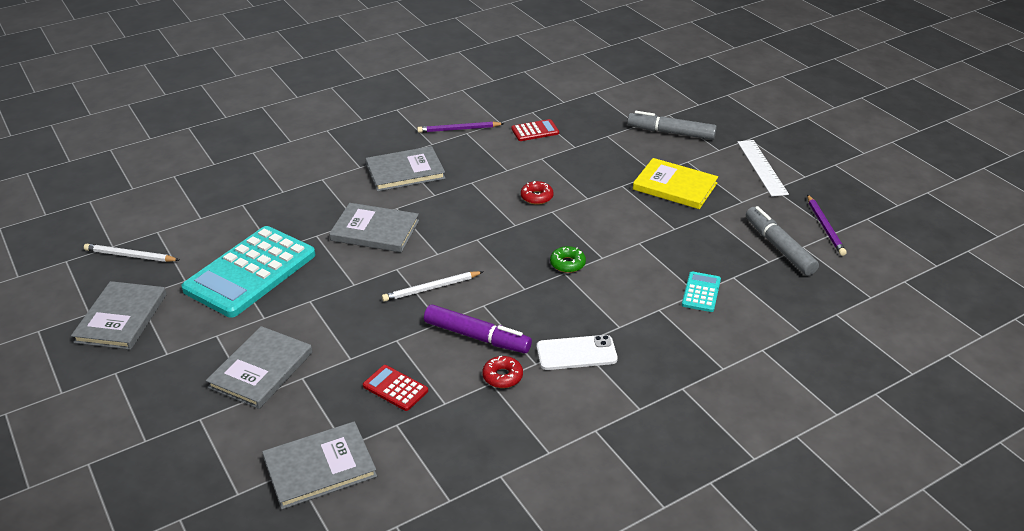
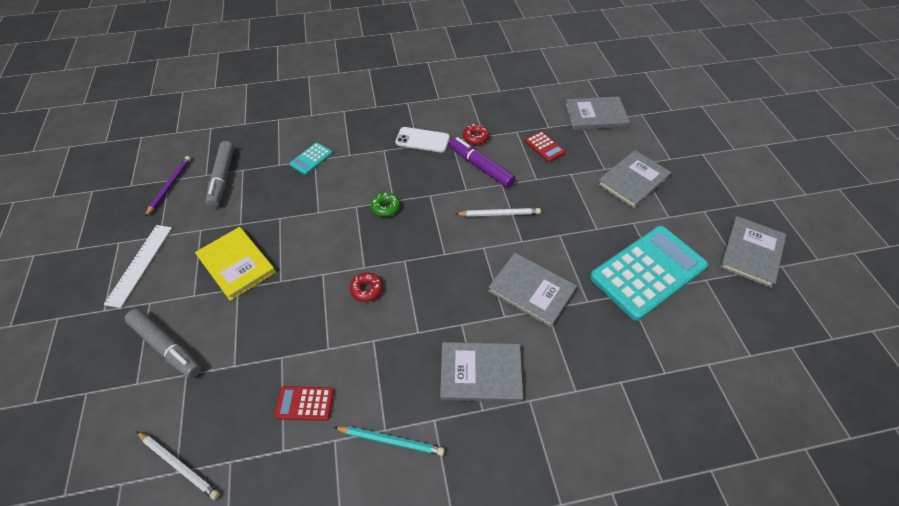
camera: 160 degrees left, 15 degrees up
white pencil [84,244,179,262] -> white pencil moved to [136,431,220,500]
purple pencil [417,121,504,133] -> turquoise pencil [334,426,445,456]

